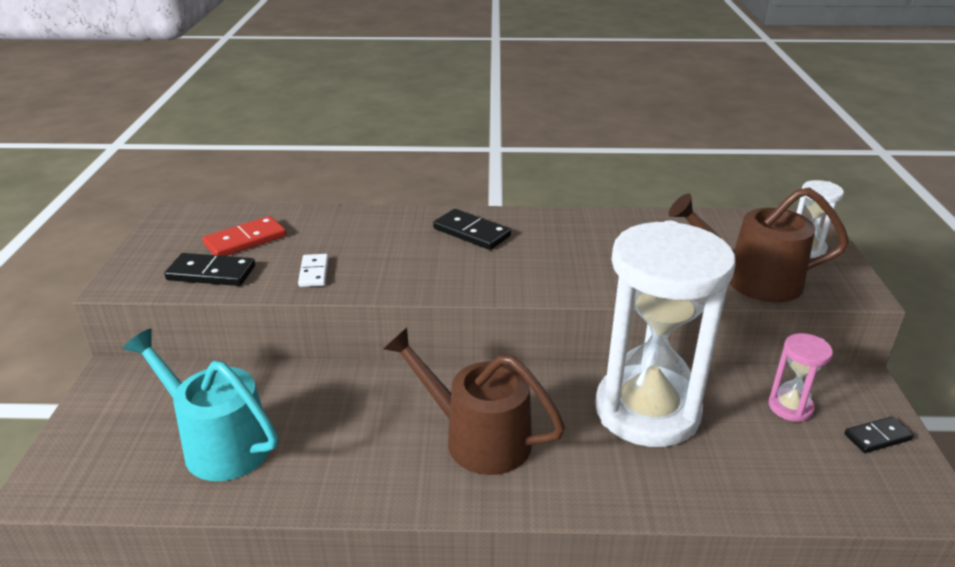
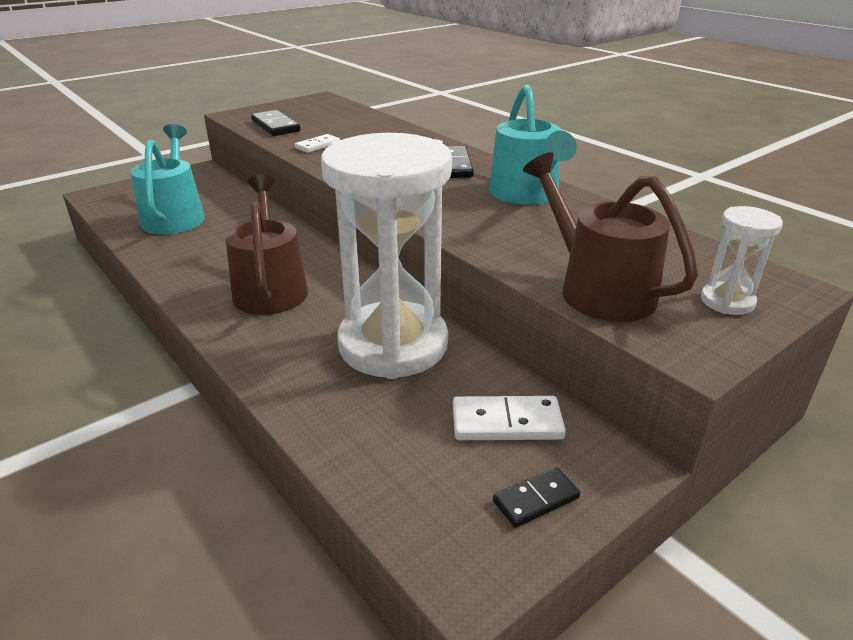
camera: 50 degrees right, 0 degrees up
red domino [202,216,286,256] -> none
pink hourglass [768,333,833,422] -> white domino [453,396,566,440]
black domino [844,416,914,453] -> black domino turned 60 degrees counterclockwise [493,467,580,528]
none -> turquoise watering can [489,84,577,205]

